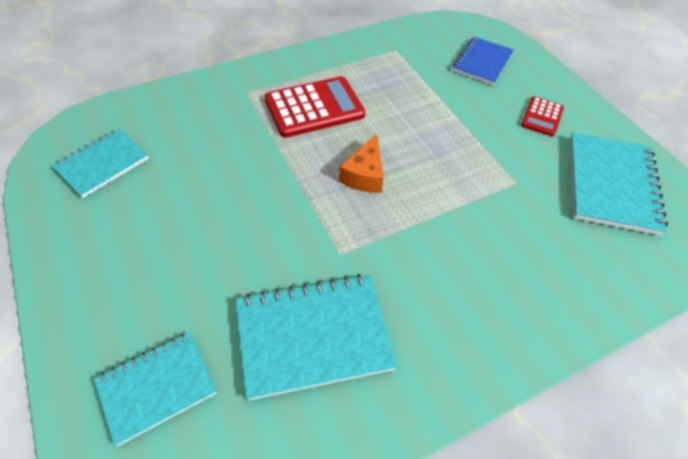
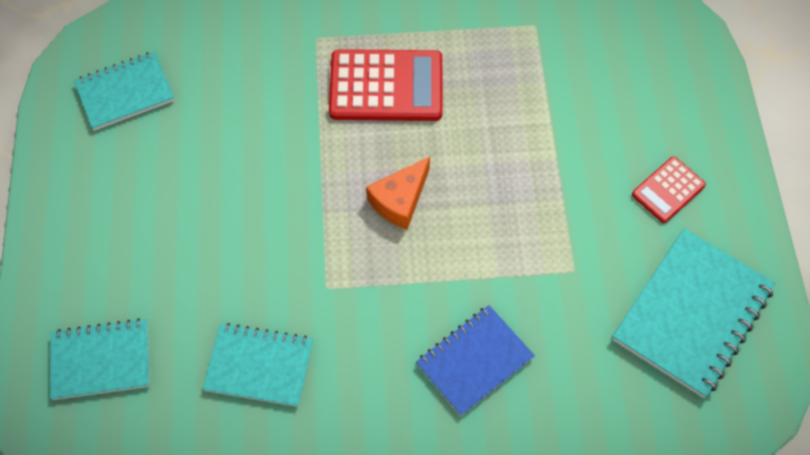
camera: 25 degrees right, 10 degrees up
turquoise notebook [236,274,397,400] -> turquoise notebook [203,323,313,407], size x0.65
blue notebook [452,37,514,85] -> blue notebook moved to [416,305,535,416]

